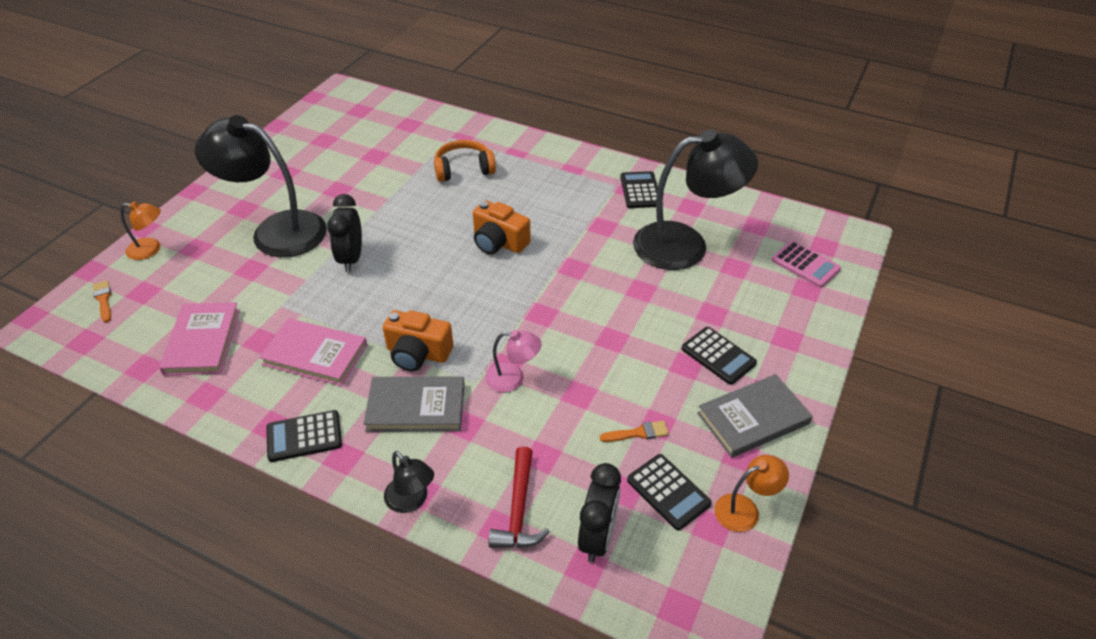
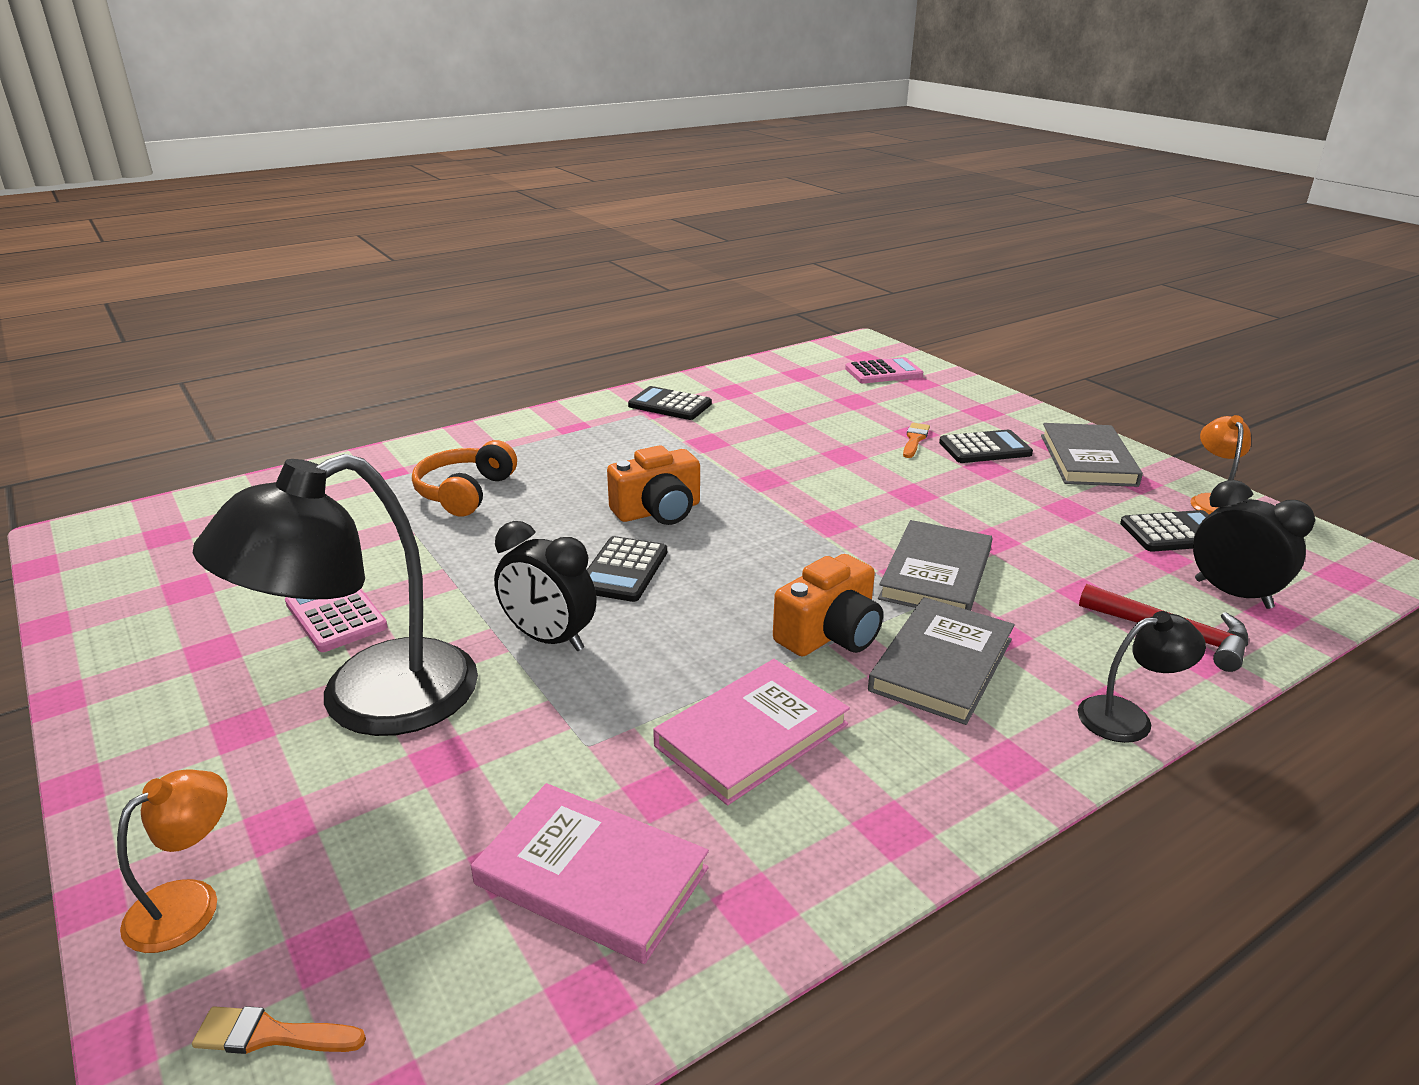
camera: 60 degrees left, 15 degrees down
black calculator [266,410,342,462] -> black calculator moved to [587,536,667,602]
pink lamp [485,330,542,392] -> grey book [878,520,993,611]
orange brush [600,421,669,442] -> orange brush moved to [903,423,930,458]
black lamp [633,129,758,270] -> none
none -> pink calculator [285,589,388,652]

